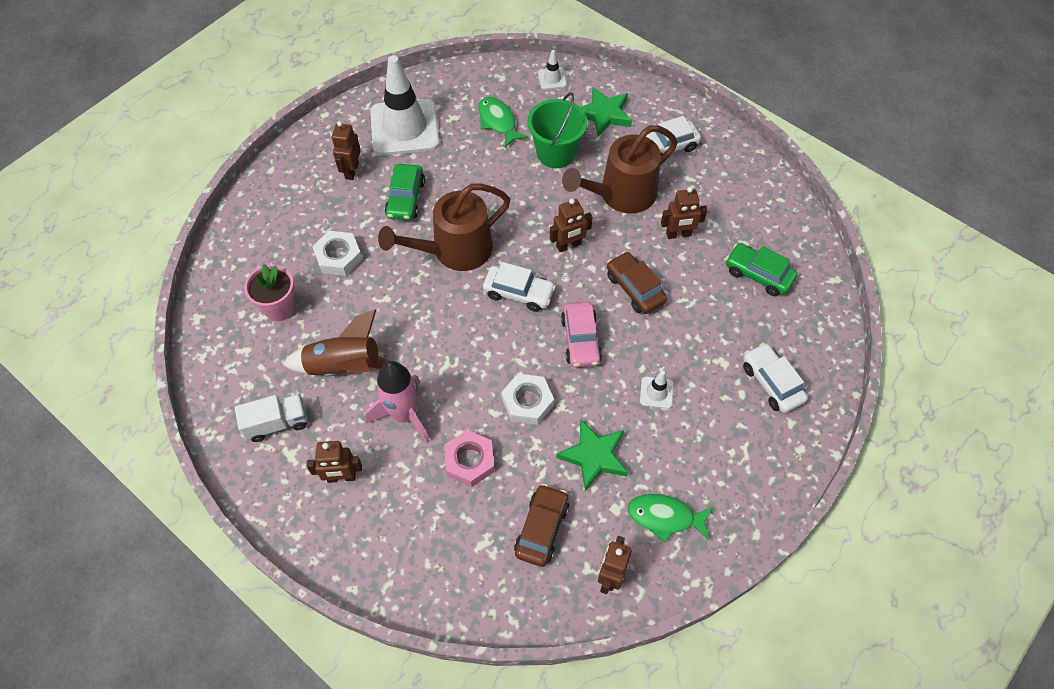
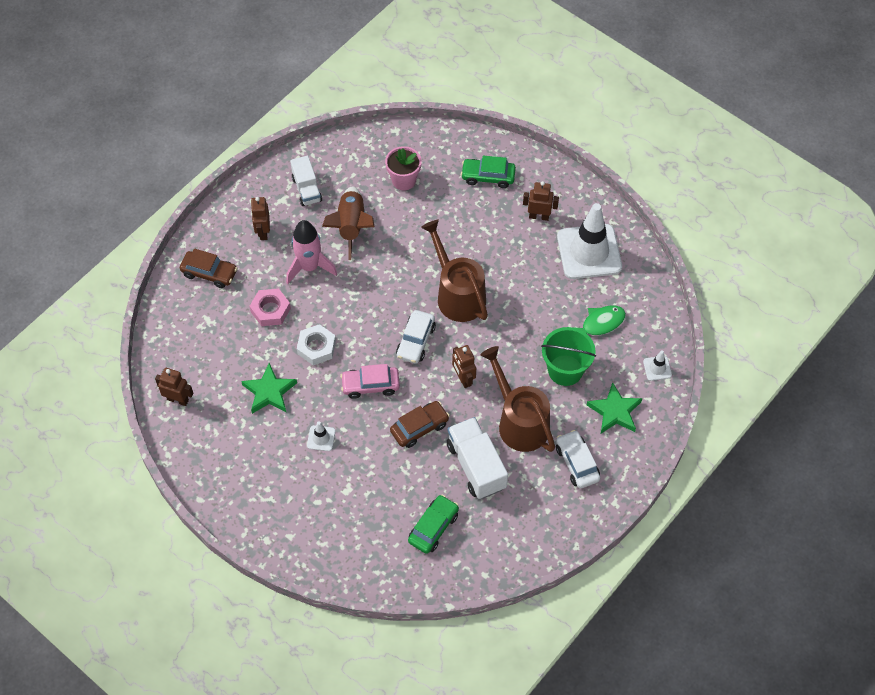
camera: 90 degrees right, 0 degrees up
white nut [312,231,362,276] -> none
green car [385,164,425,221] -> green car moved to [461,155,516,188]
brown car [514,484,569,567] -> brown car moved to [180,248,237,288]
green fish [628,494,713,543] -> none
brown robot [661,187,708,239] -> white truck [447,417,508,499]
white car [743,343,808,413] -> none

